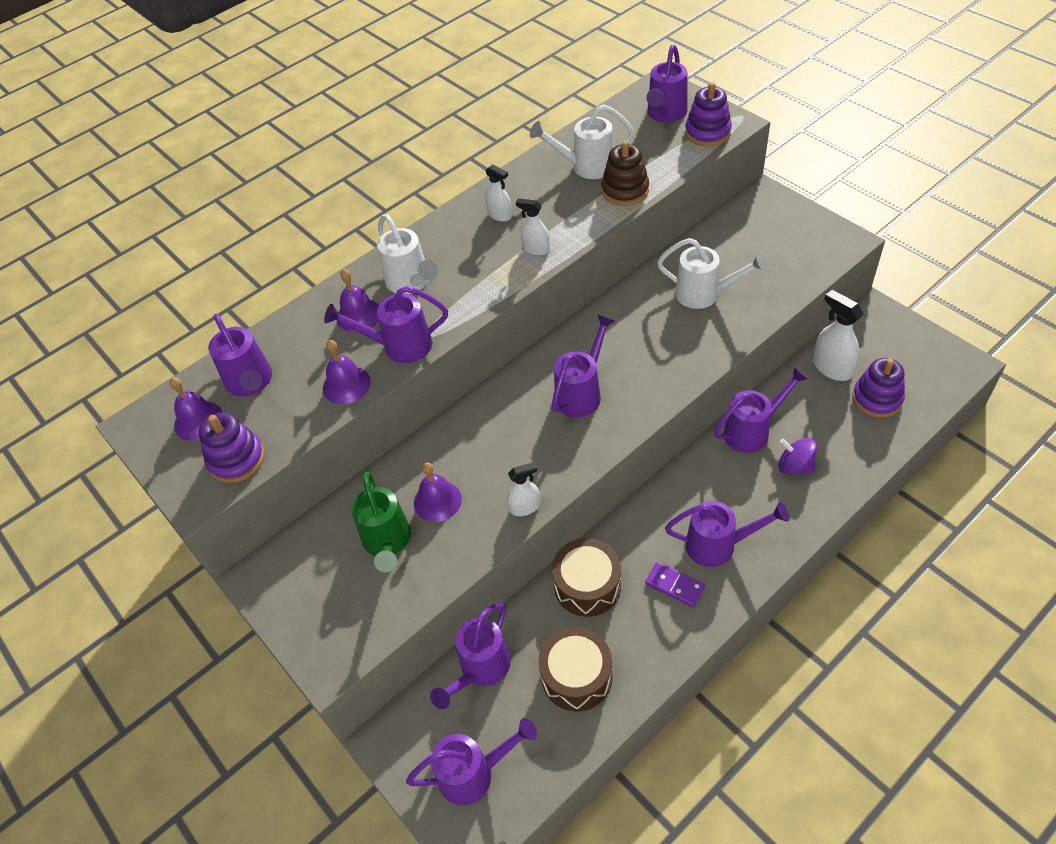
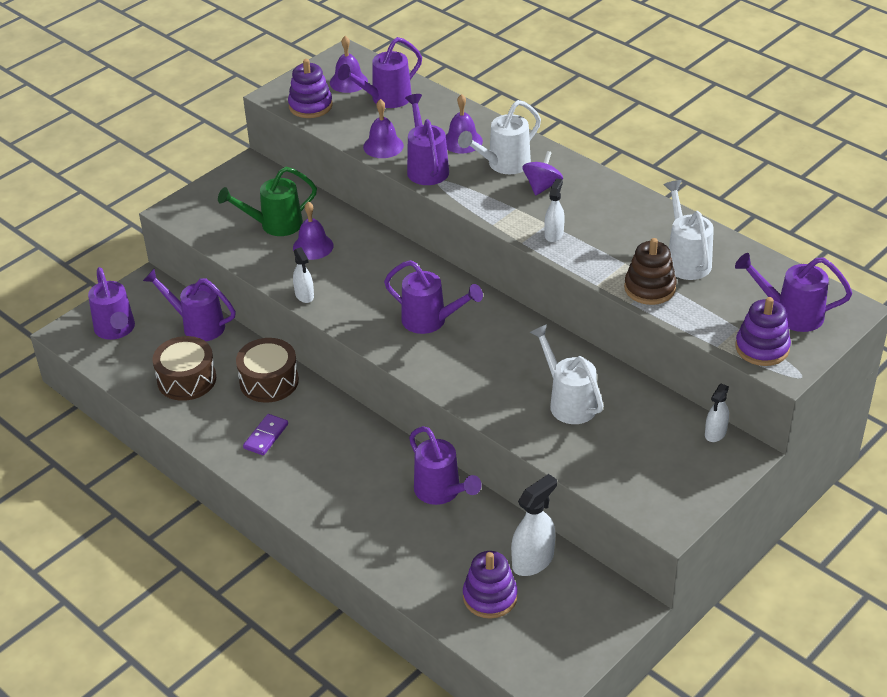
camera: 80 degrees right, 10 degrees down
white spray bottle [485,164,512,222] -> white spray bottle moved to [705,384,729,442]
white watering can [657,238,767,309] -> white watering can turned 135 degrees clockwise [530,324,603,424]
purple watering can [665,501,789,567] -> none
purple spinning top [778,438,817,474] -> purple spinning top moved to [522,151,563,196]

